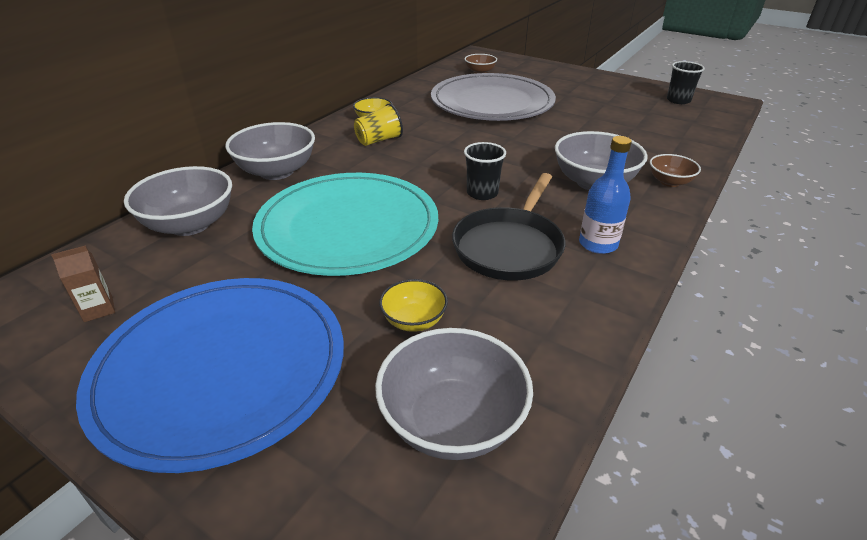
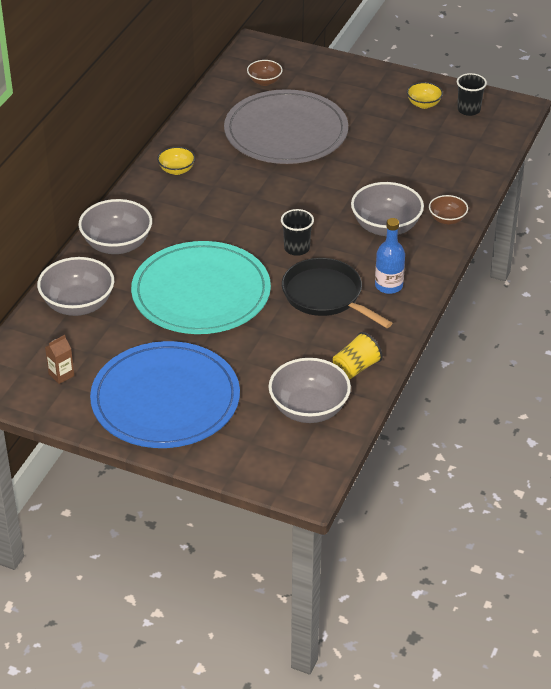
camera: 10 degrees left, 5 degrees up
yellow cup [354,104,403,146] -> yellow cup moved to [332,332,383,379]
yellow bowl [379,279,448,332] -> yellow bowl moved to [407,82,443,109]
black pan [452,173,565,280] -> black pan turned 120 degrees clockwise [282,258,392,328]

